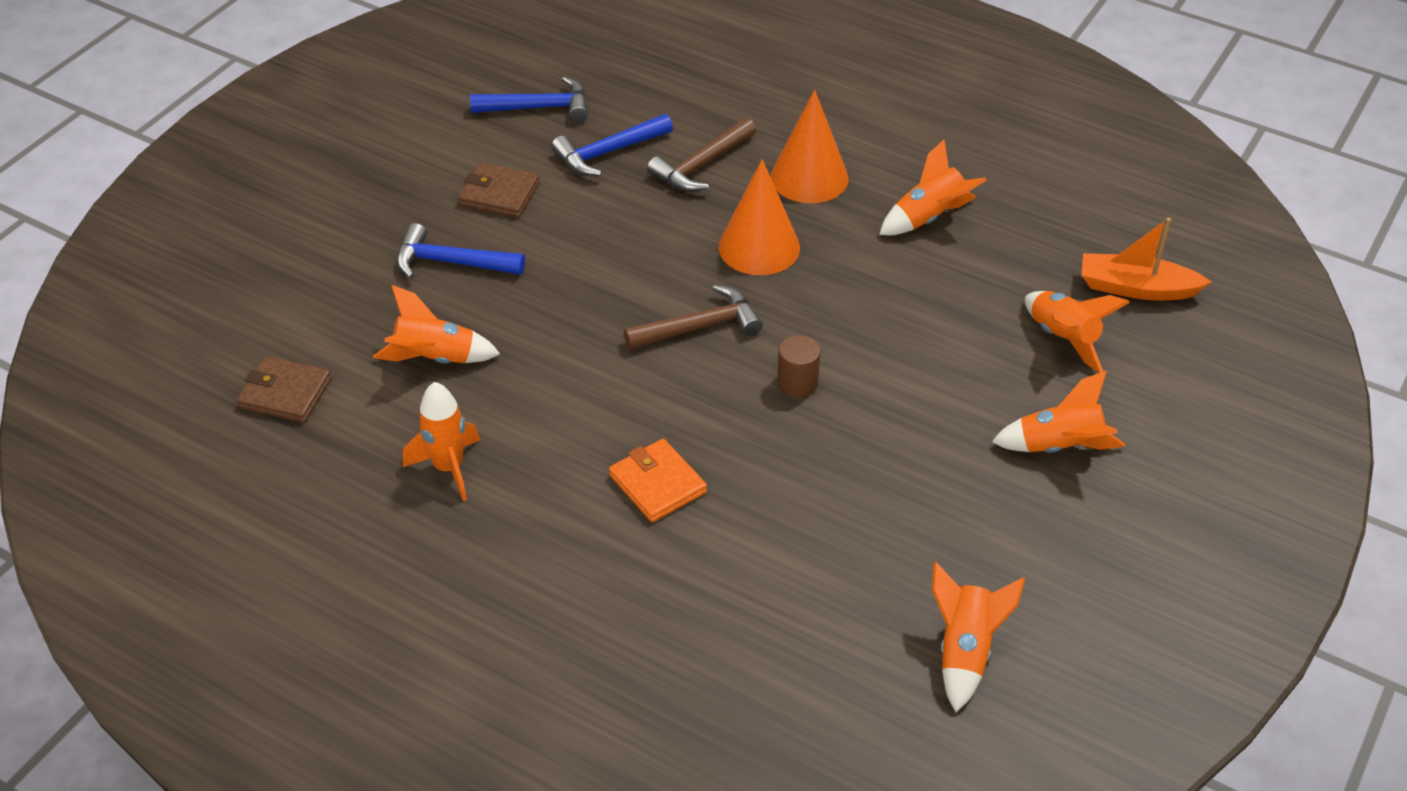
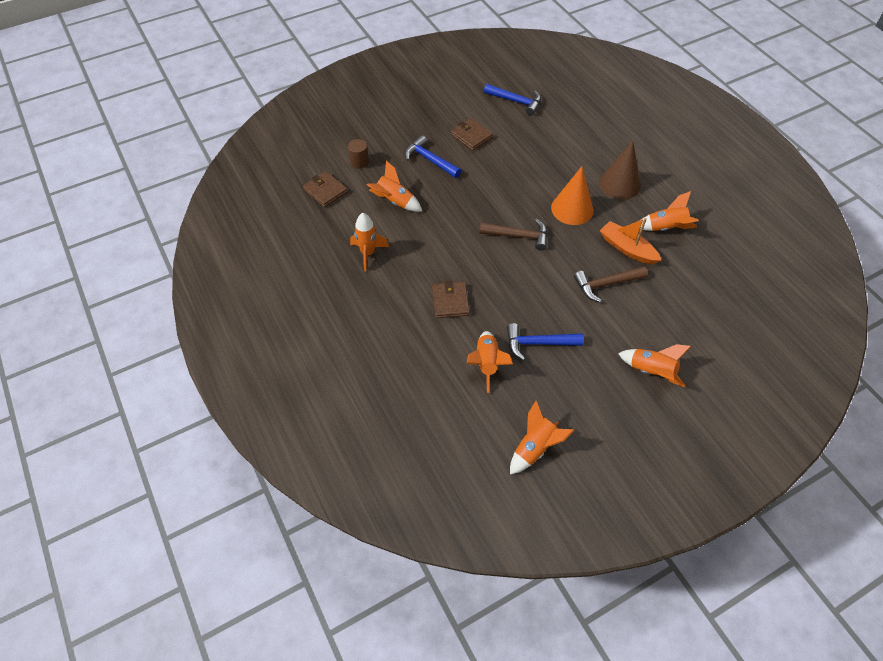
camera: 30 degrees right, 10 degrees up
blue hammer [551,114,673,176] -> blue hammer moved to [507,323,584,360]
orange wallet [609,439,707,522] -> brown wallet [432,281,470,318]
brown hammer [647,118,756,192] -> brown hammer moved to [574,266,648,302]
orange cone [770,90,849,203] -> brown cone [599,141,641,199]
brown cylinder [777,335,820,397] -> brown cylinder moved to [348,139,369,169]
orange rocket [1025,291,1130,373] -> orange rocket moved to [467,331,513,393]
orange boat [1081,217,1211,300] -> orange boat moved to [600,218,662,264]

